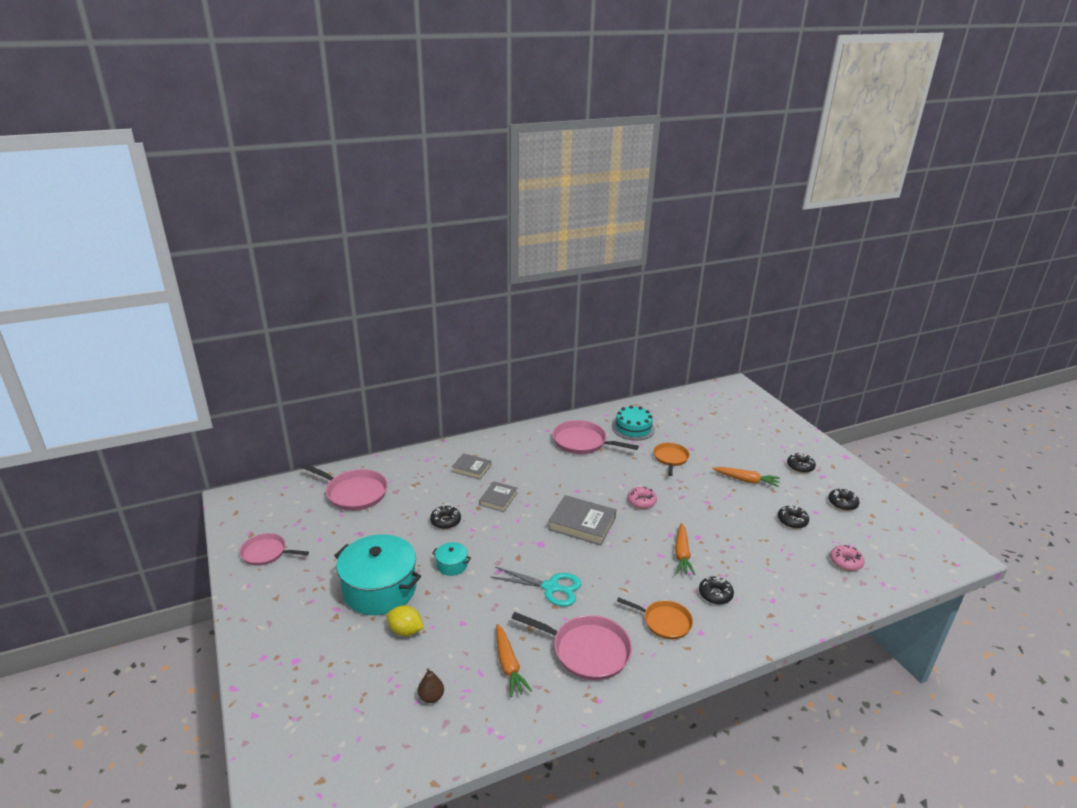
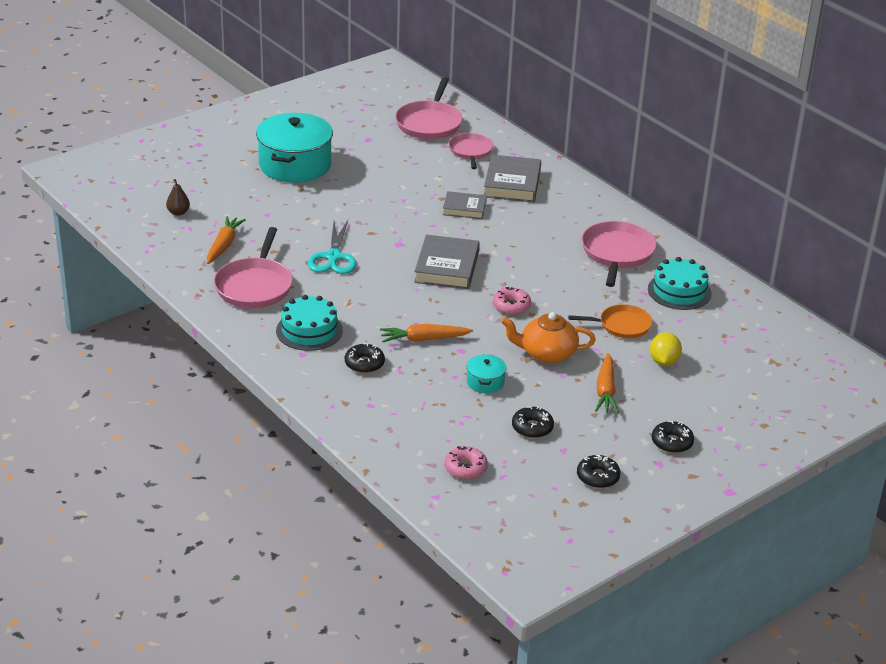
camera: 75 degrees right, 5 degrees up
pink pan [240,533,309,566] -> pink pan moved to [449,133,493,169]
yellow lemon [387,605,424,636] -> yellow lemon moved to [650,332,682,366]
black donut [430,506,461,529] -> none
turquoise pot [432,542,471,576] -> turquoise pot moved to [467,354,507,393]
grey book [452,453,491,479] -> grey book [484,154,541,202], size x1.61
orange carrot [496,624,532,697] -> orange carrot turned 135 degrees clockwise [207,216,246,264]
orange pan [617,597,693,639] -> turquoise cake [276,295,343,351]
none -> orange teapot [501,312,596,363]

